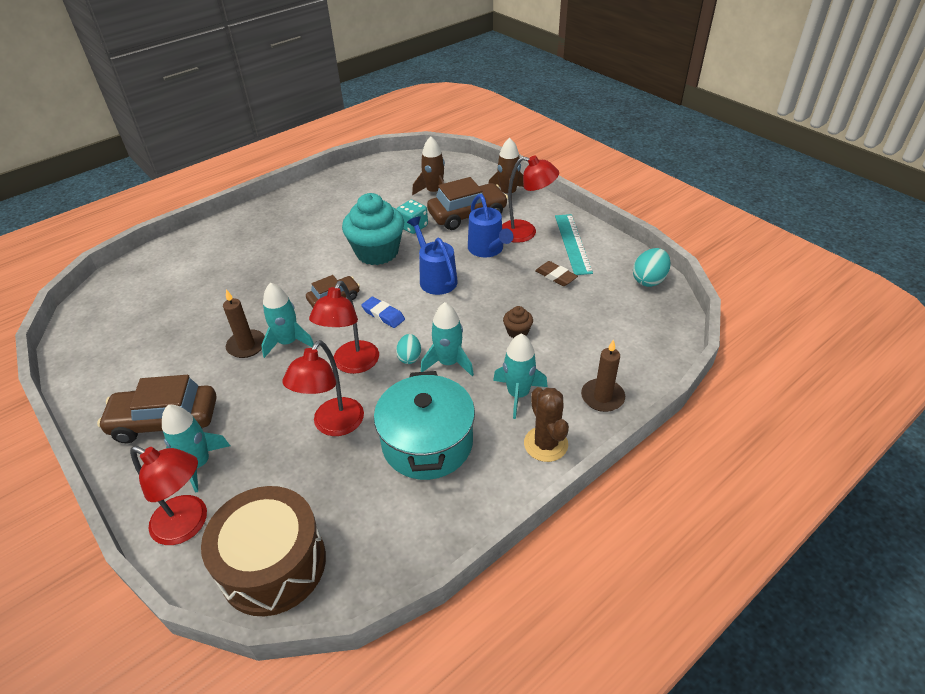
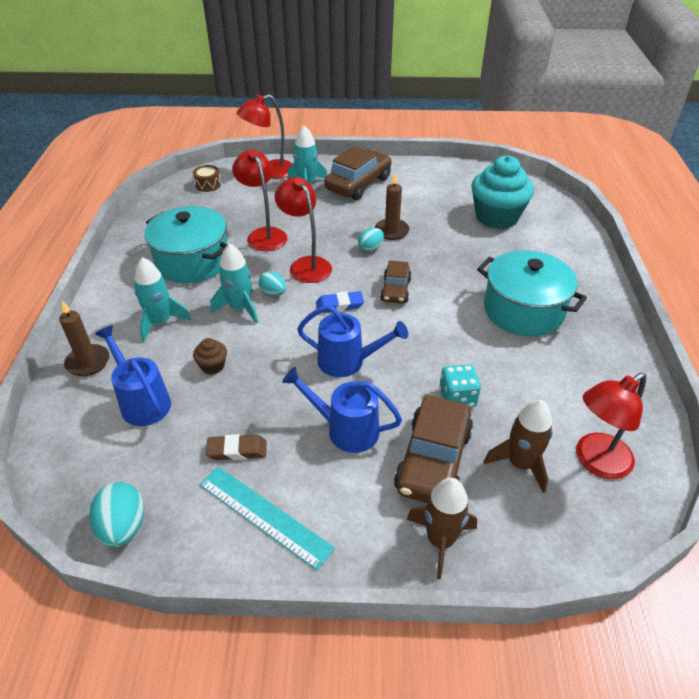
camera: 130 degrees right, 0 degrees up
brown drum [201,486,326,616] -> brown drum [193,165,221,192], size x0.41
turquoise rocket [261,282,314,358] -> turquoise egg [358,228,384,252]
turquoise cupcake [342,193,404,265] -> turquoise cupcake moved to [471,156,534,229]
red lamp [502,156,559,243] -> red lamp moved to [576,372,646,479]
brown cactus [524,387,569,462] -> none
none -> blue watering can [95,325,171,426]
none -> turquoise pot [477,250,587,336]

